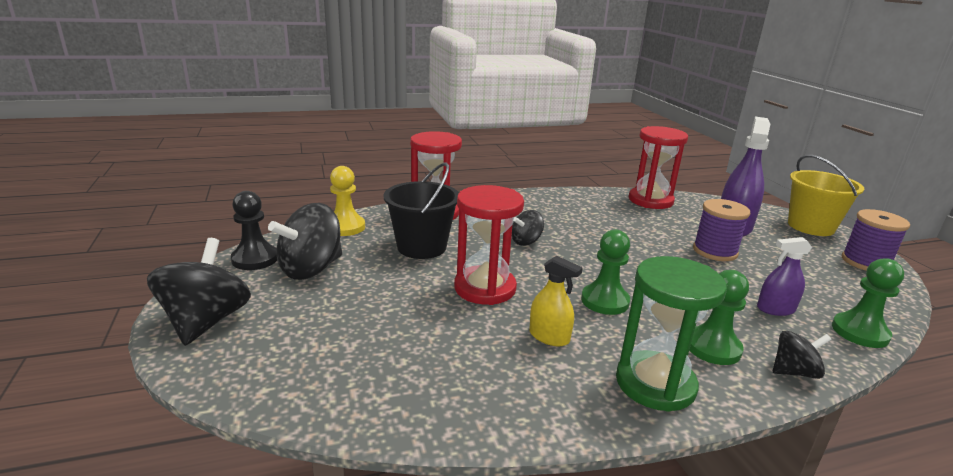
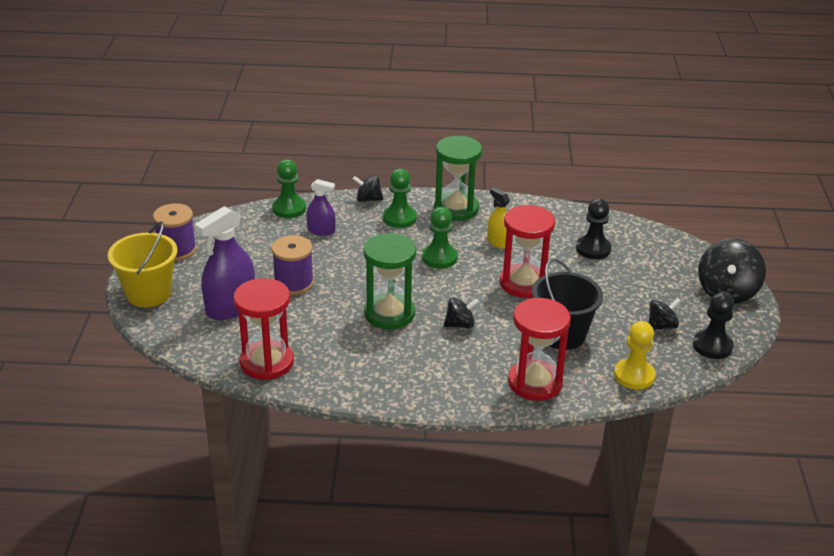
camera: 160 degrees left, 10 degrees up
black spinning top [268,203,342,280] -> black spinning top [649,298,681,330], size x0.55
none -> green hourglass [363,233,416,329]
none -> black pawn [576,199,612,259]

